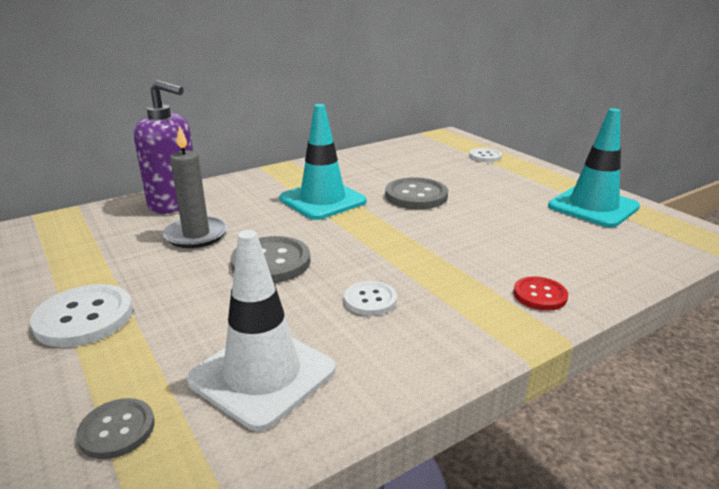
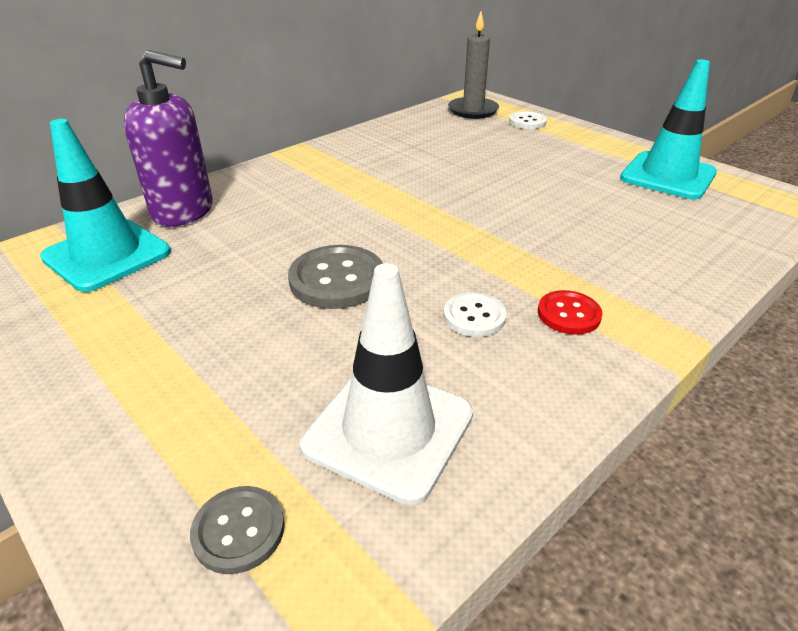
camera: 10 degrees left, 10 degrees up
white button [30,284,133,347] -> none
grey candle [163,125,228,248] -> grey candle moved to [448,12,499,119]
turquoise traffic cone [279,104,367,220] -> turquoise traffic cone moved to [40,119,171,292]
grey button [385,177,448,209] -> none
red button [513,276,568,311] -> red button moved to [538,290,603,335]

